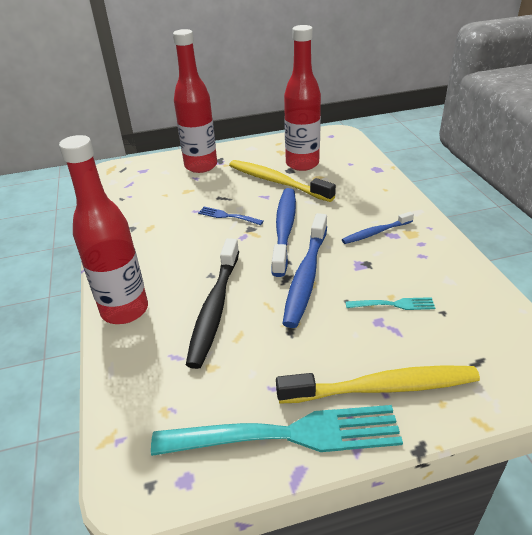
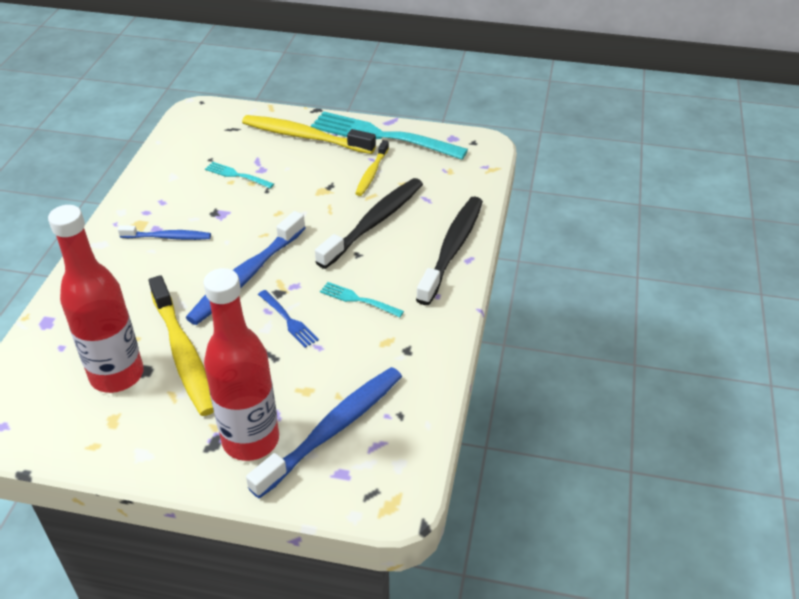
camera: 155 degrees left, 5 degrees up
red bottle [59,135,148,324] -> black toothbrush [416,196,483,305]
blue toothbrush [282,213,327,328] -> blue toothbrush moved to [246,367,402,499]
none -> turquoise fork [320,282,404,317]
none -> yellow toothbrush [355,140,389,196]

